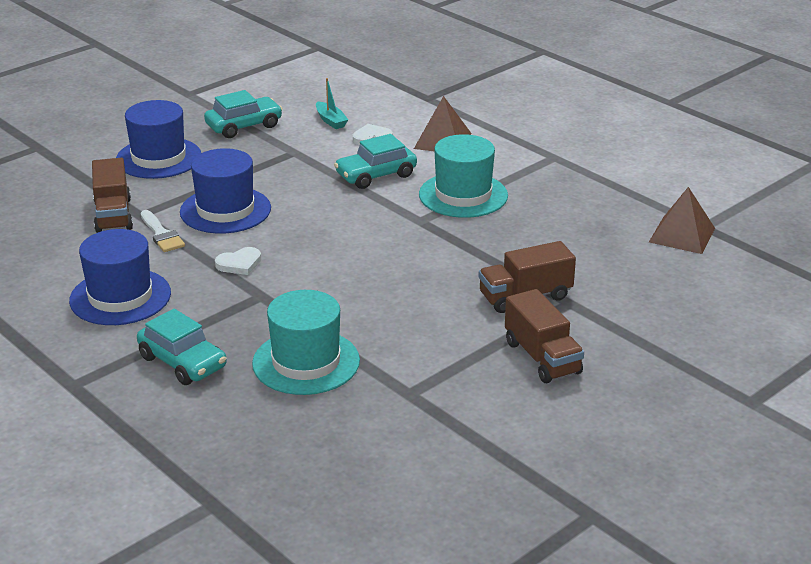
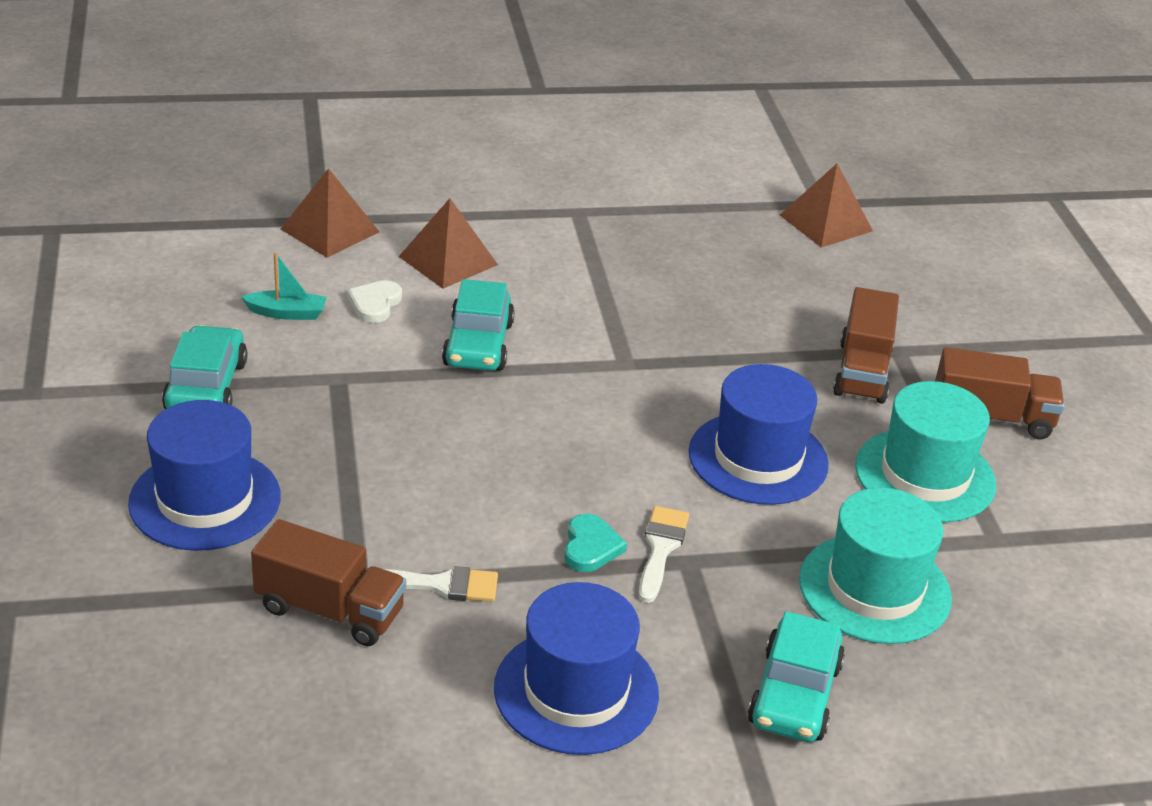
camera: 60 degrees left, 5 degrees up
turquoise car [137,309,227,385] -> turquoise car turned 120 degrees clockwise [747,611,845,742]
blue hat [180,148,271,233] -> blue hat moved to [689,364,829,505]
white heart [215,247,261,275] -> turquoise heart [564,514,627,572]
turquoise hat [419,134,508,218] -> turquoise hat moved to [855,381,996,522]
none -> brown pyramid [281,168,379,258]
none -> white brush [639,506,689,603]

